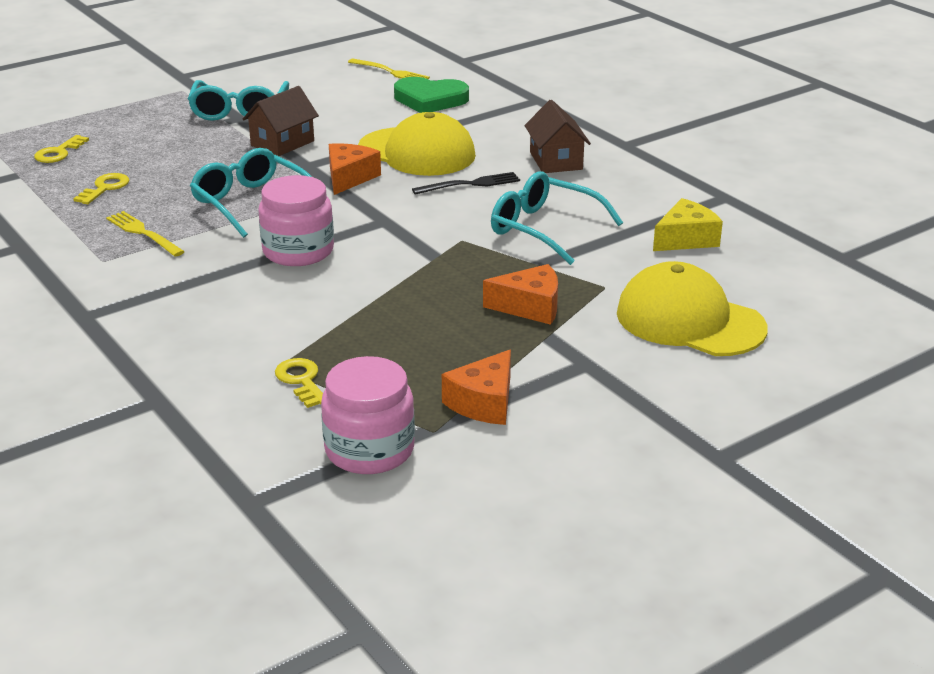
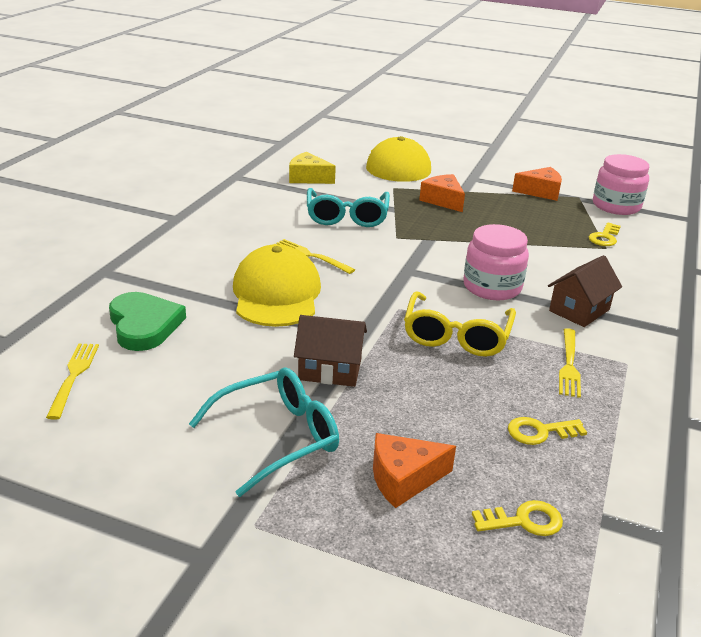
camera: 125 degrees left, 0 degrees up
turquoise glasses [190,148,312,238] -> yellow glasses [404,291,516,357]
orange cheese [329,143,381,195] -> orange cheese moved to [373,433,456,508]
black fork [412,172,520,195] -> yellow fork [276,239,355,274]
brown house [525,100,591,173] -> brown house moved to [548,255,622,327]

